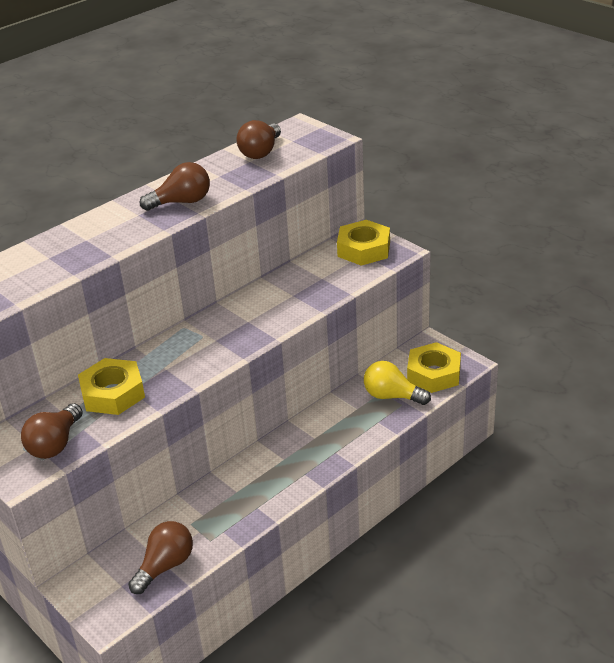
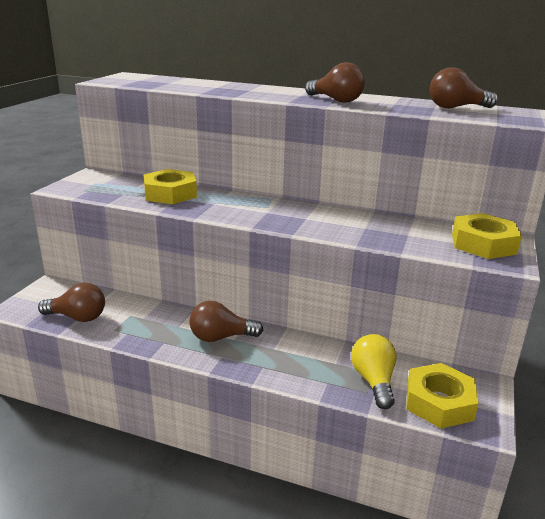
camera: 60 degrees right, 10 degrees down
brown light bulb [21,403,83,459] -> brown light bulb moved to [189,301,263,342]

